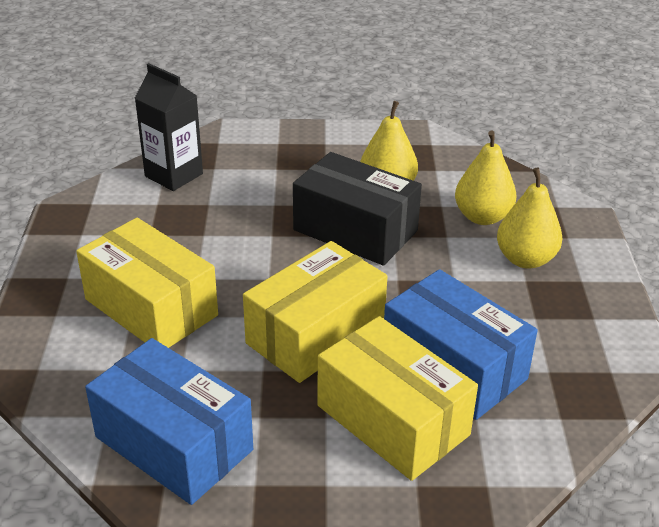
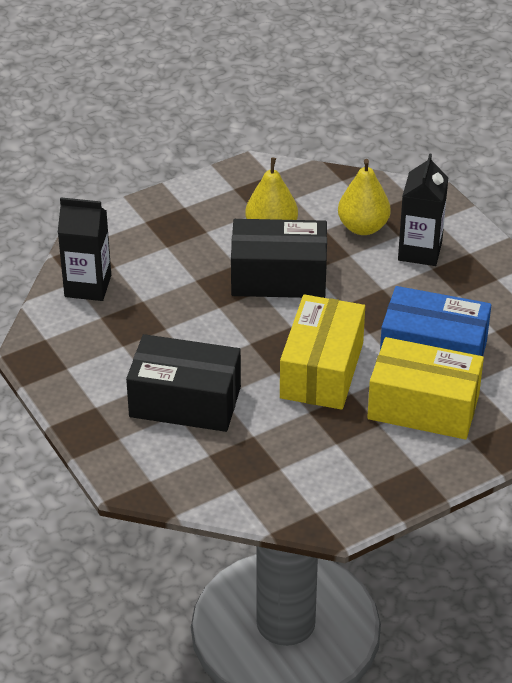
camera: 30 degrees left, 5 degrees up
yellow box [76,218,218,348] -> black box [126,334,241,432]
blue box [85,338,253,505] -> none
yellow pear [497,168,562,269] -> black carton [398,153,448,266]

